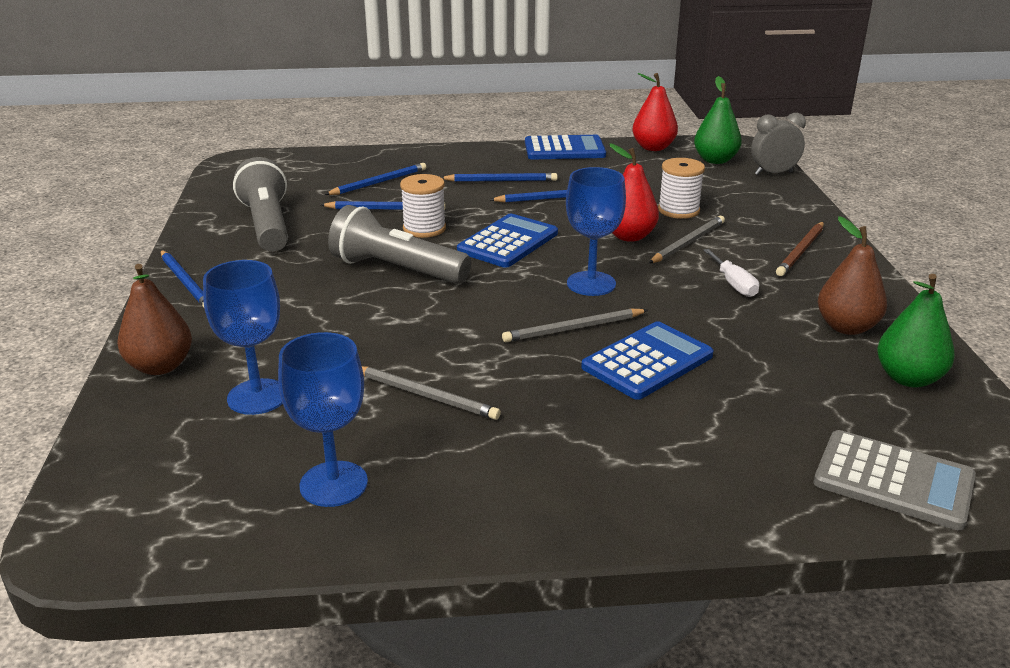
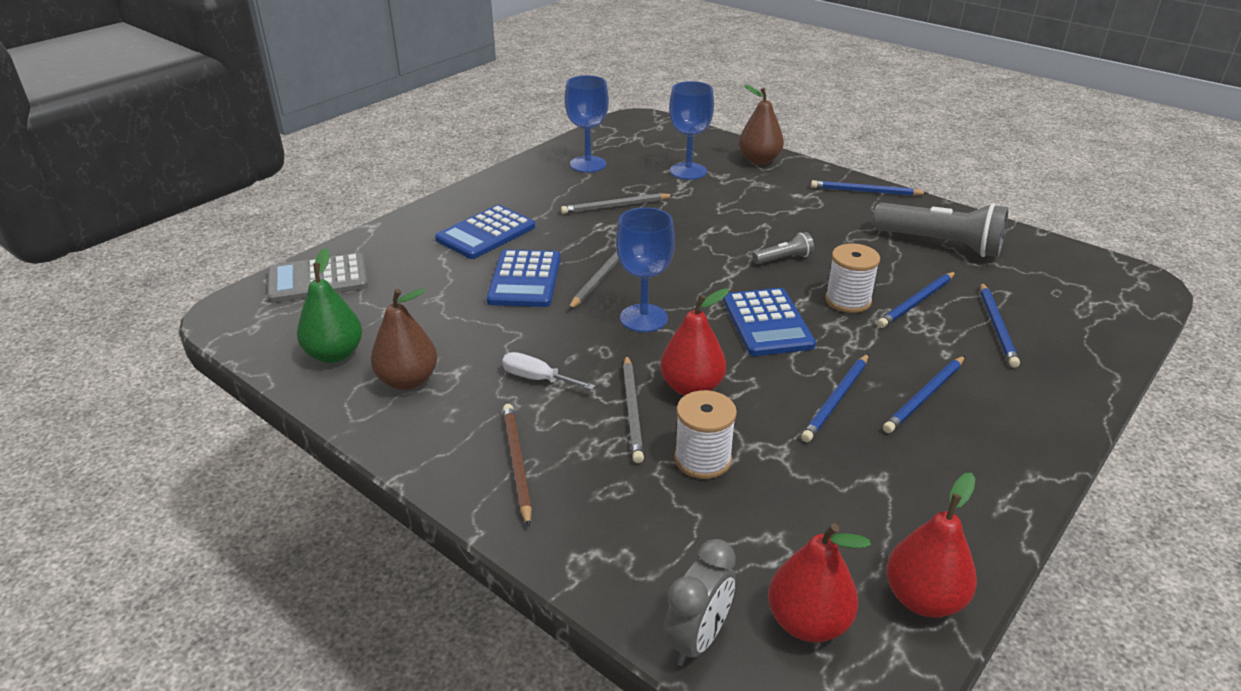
camera: 135 degrees right, 5 degrees up
grey flashlight [328,205,471,284] -> grey flashlight [753,232,814,264], size x0.47
blue calculator [525,135,606,160] -> blue calculator moved to [435,205,535,259]
green pear [694,76,742,164] -> red pear [768,523,871,643]

